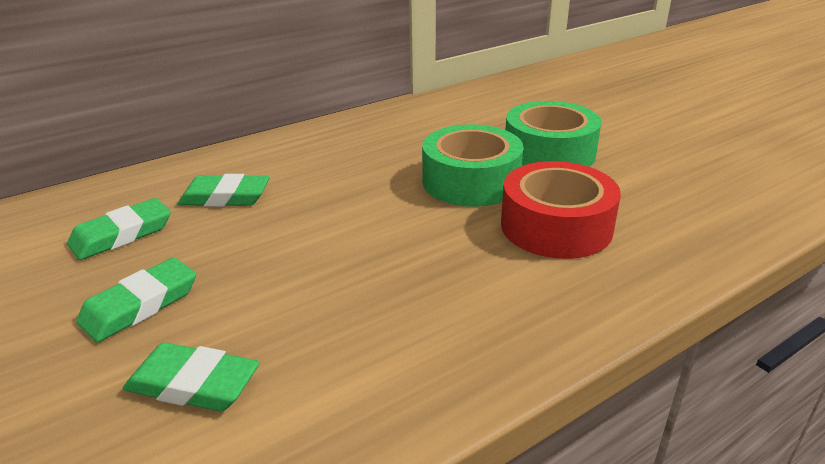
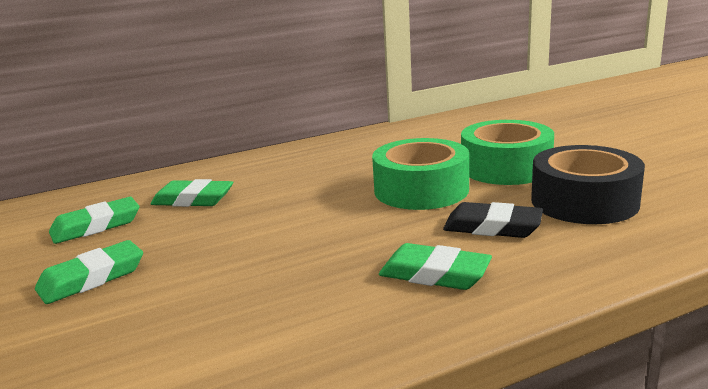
camera: 10 degrees right, 10 degrees down
green eraser [123,342,260,411] -> green eraser moved to [379,243,492,290]
red tape [501,161,621,259] -> black eraser [443,202,543,238]
none -> black tape [531,145,645,224]

